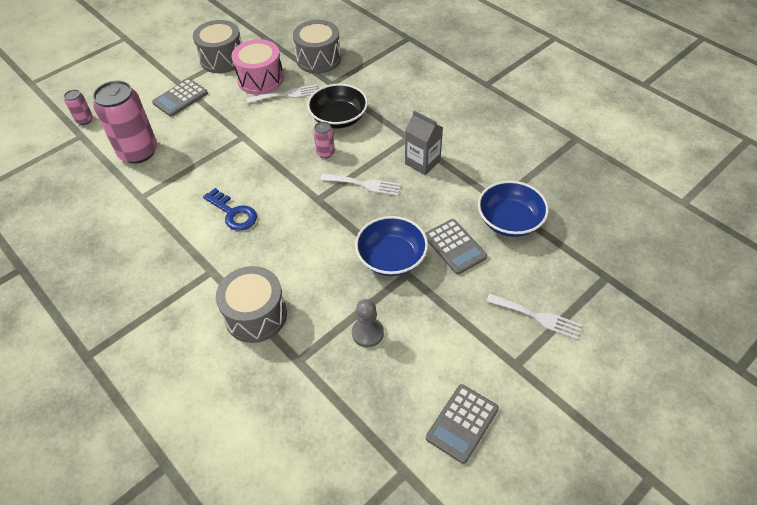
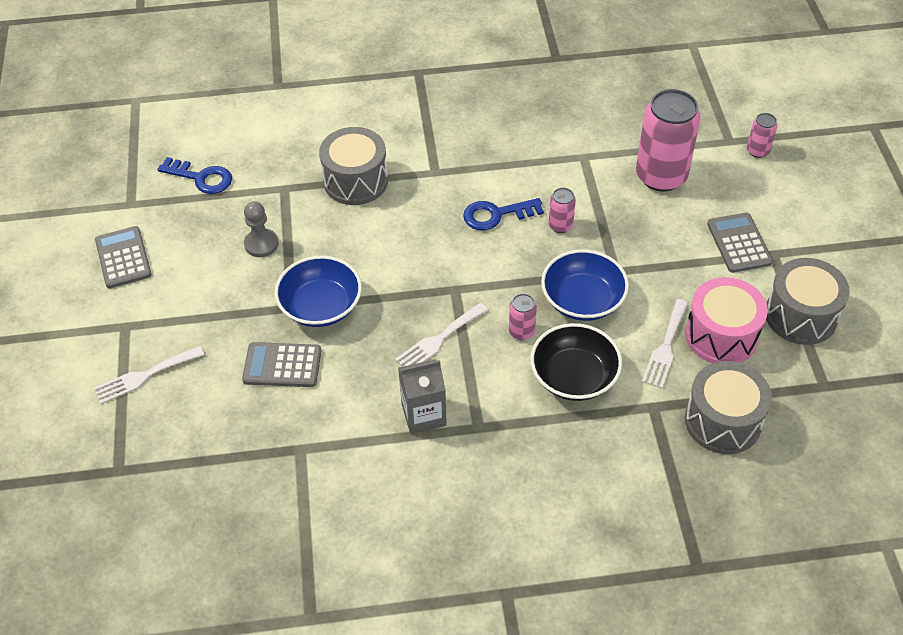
camera: 125 degrees right, 0 degrees up
blue bowl [478,181,549,237] -> blue bowl moved to [541,249,629,321]
none -> blue key [158,157,232,194]
none -> pink can [549,188,576,233]

